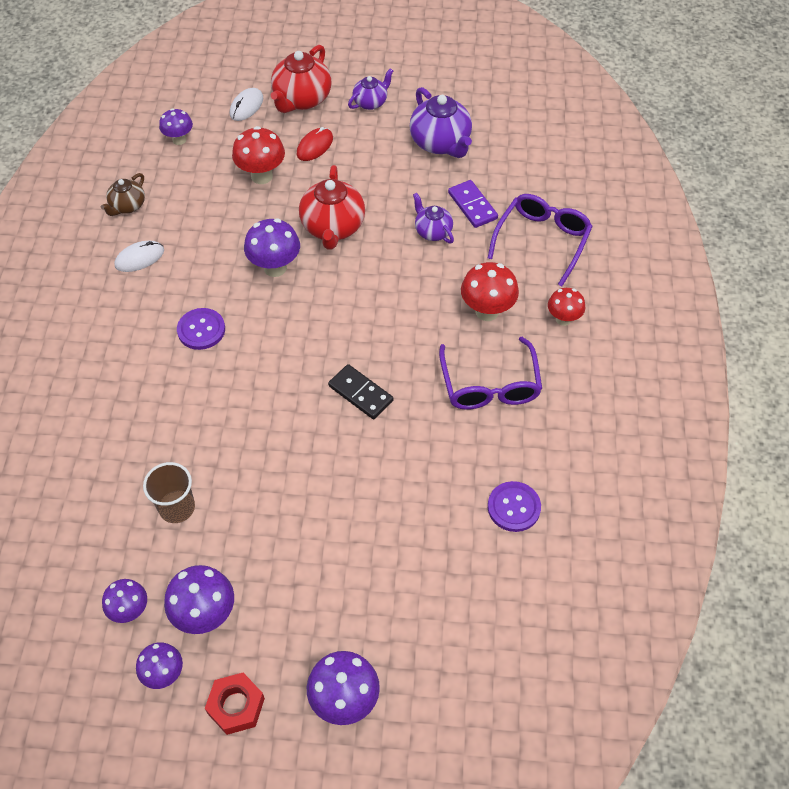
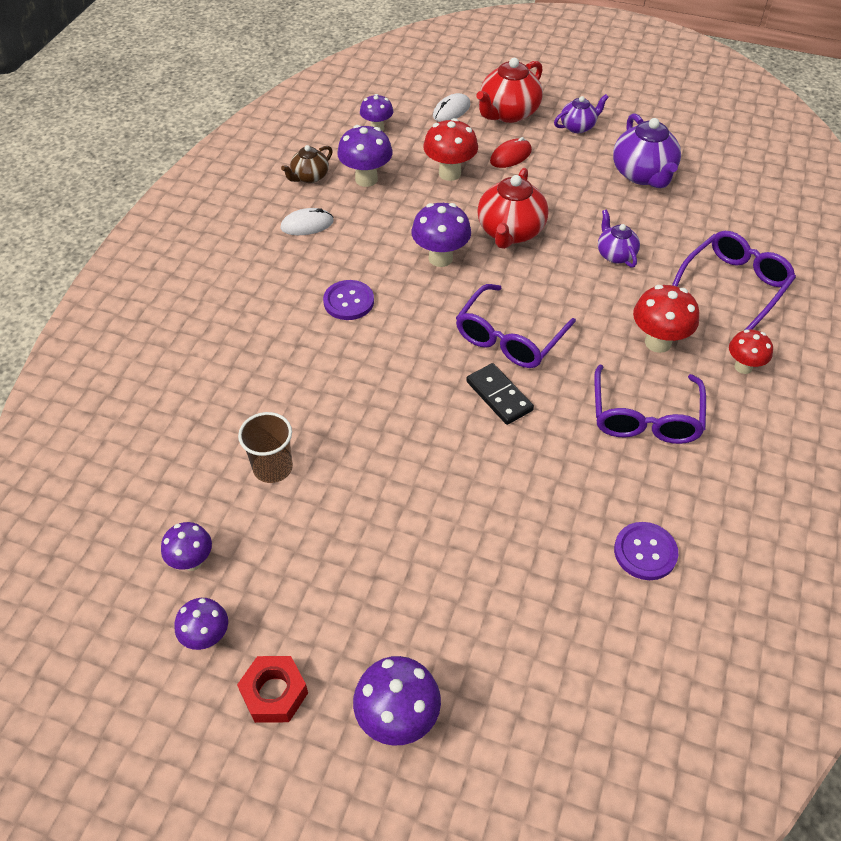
camera: 15 degrees right, 5 degrees down
purple mushroom [164,565,234,634] -> purple mushroom moved to [337,125,393,187]
purple domino [448,180,498,228] -> none
none -> purple glasses [456,284,576,368]

